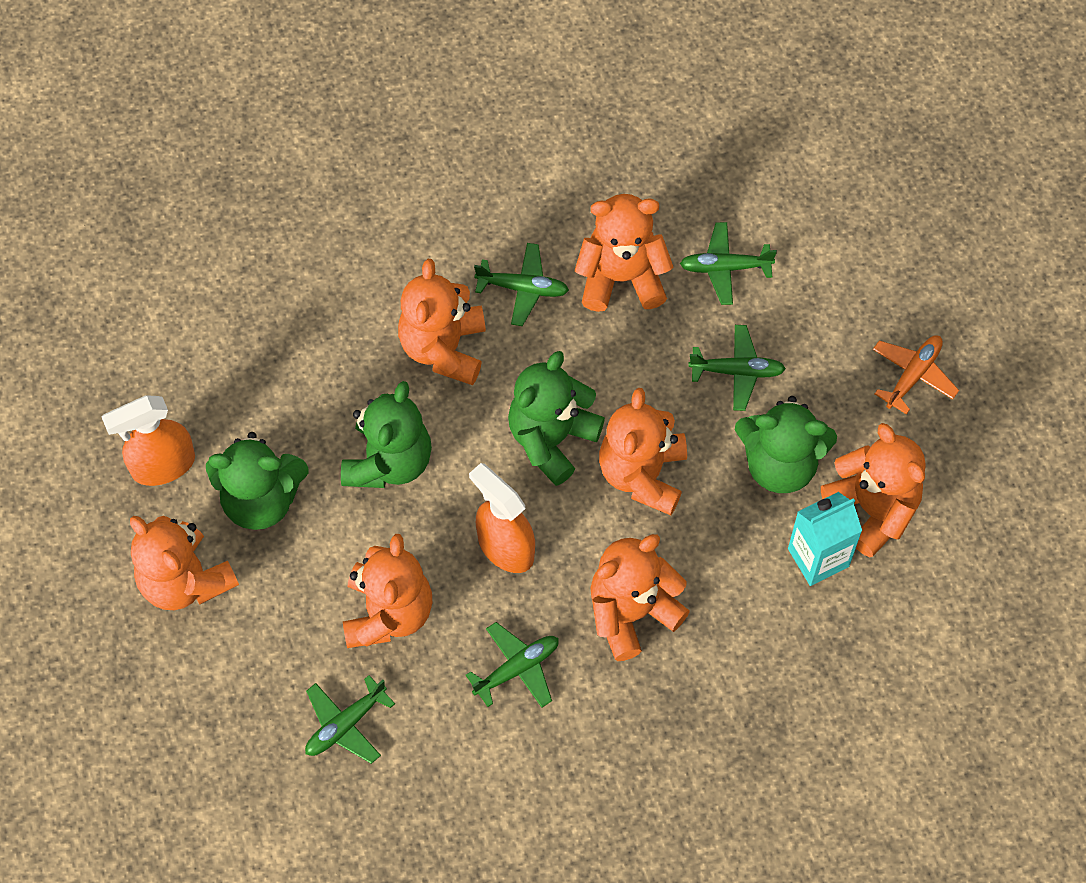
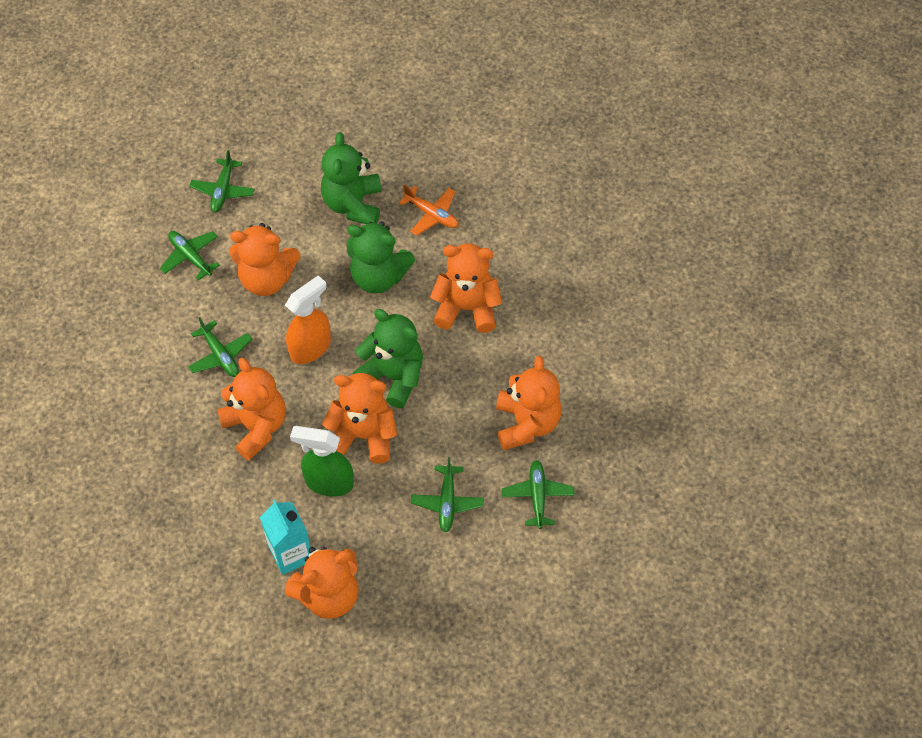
camera: 90 degrees right, 5 degrees down
orange spray bottle [102,395,195,486] -> none
orange teddy bear [130,516,239,610] -> none
green plane [474,243,569,326] -> green plane moved to [189,150,254,212]
green teddy bear [735,396,837,493] -> none
orange plane [873,335,959,414] -> orange plane moved to [399,185,459,236]
none -> green spray bottle [290,426,354,497]

